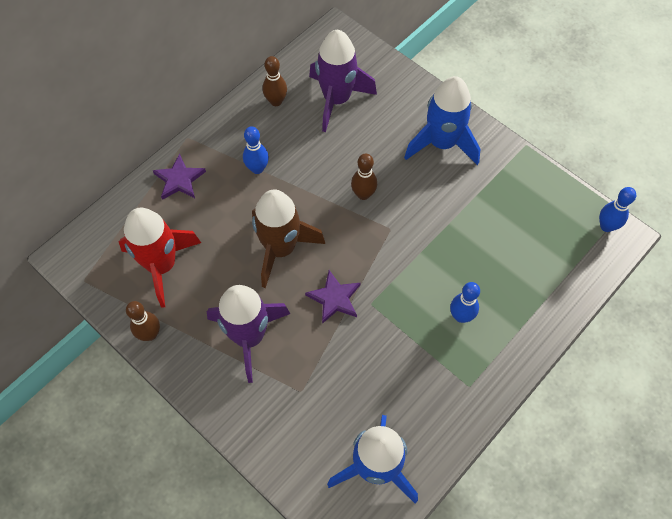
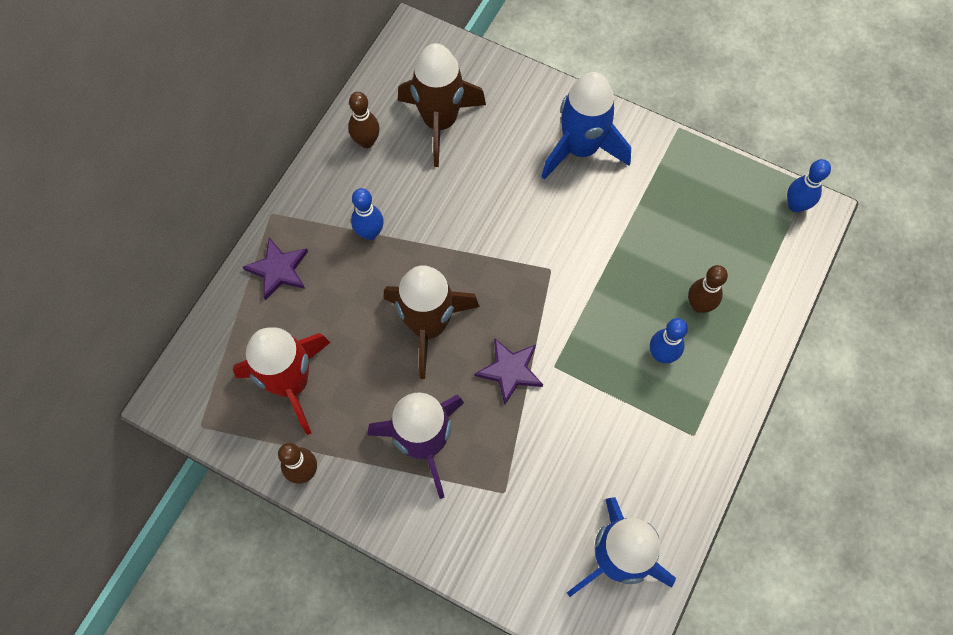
camera: 15 degrees left, 5 degrees up
purple rocket [309,30,377,132] -> brown rocket [398,43,486,167]
brown bowling pin [351,154,377,200] -> brown bowling pin moved to [688,265,728,313]

